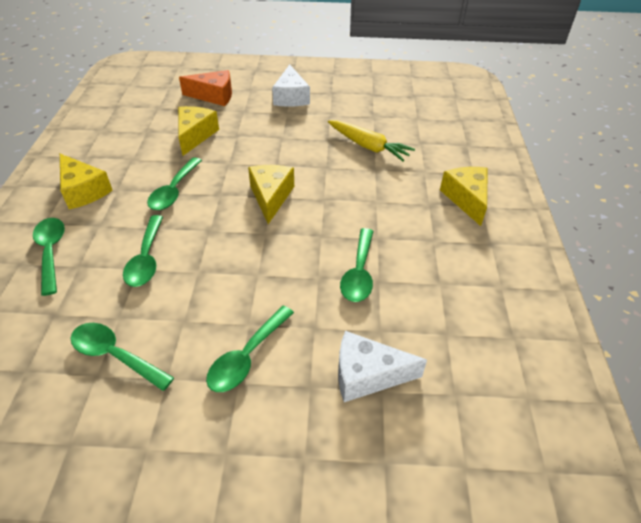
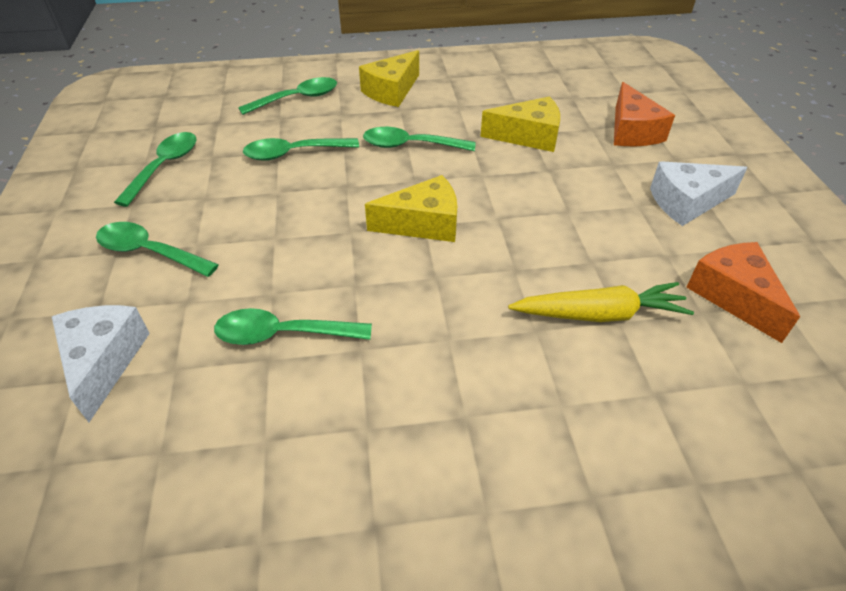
camera: 80 degrees right, 0 degrees up
yellow carrot [328,120,415,161] -> yellow carrot turned 120 degrees counterclockwise [508,282,694,322]
yellow cheese [440,167,488,226] -> none
none -> orange cheese [686,242,800,343]

